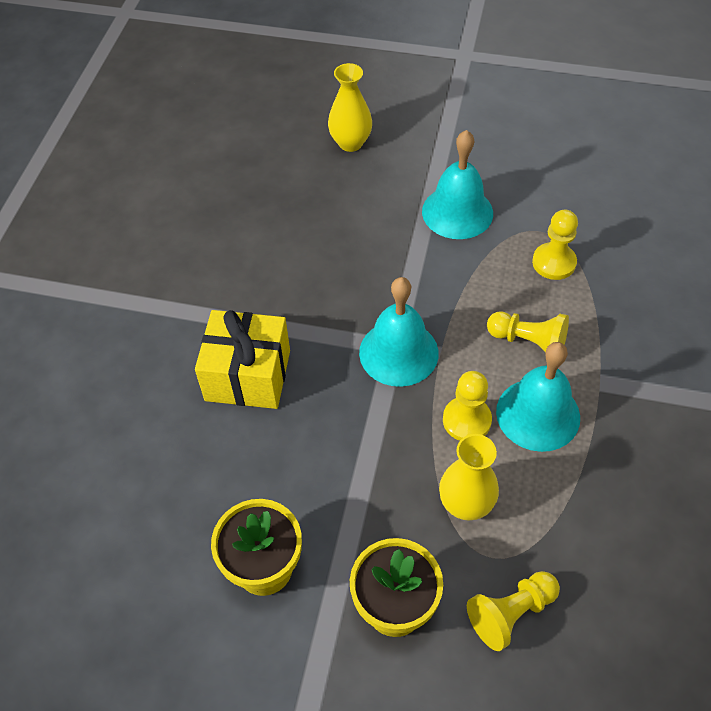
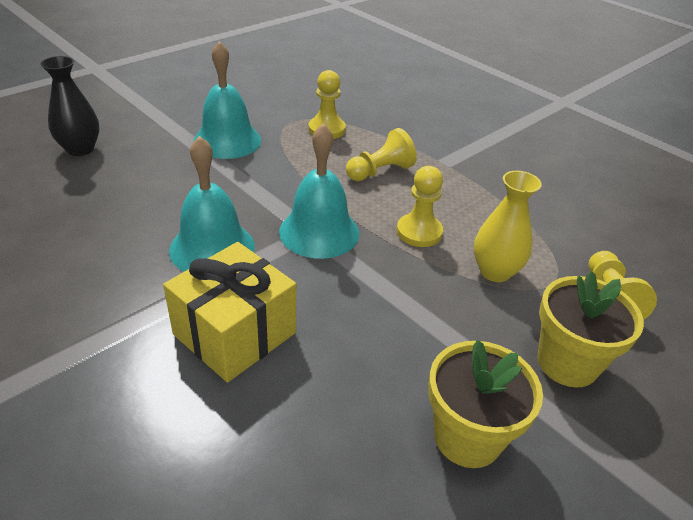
camera: 60 degrees left, 15 degrees down
yellow vase [328,63,372,152] -> black vase [41,56,99,156]
turquoise bell [496,342,580,452] -> turquoise bell moved to [169,136,255,272]

